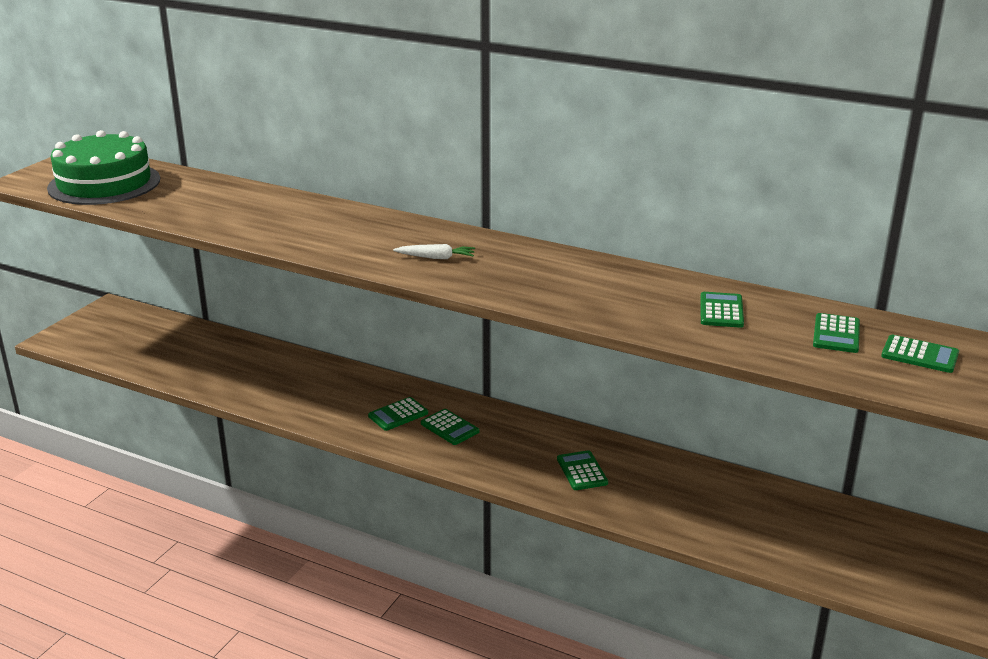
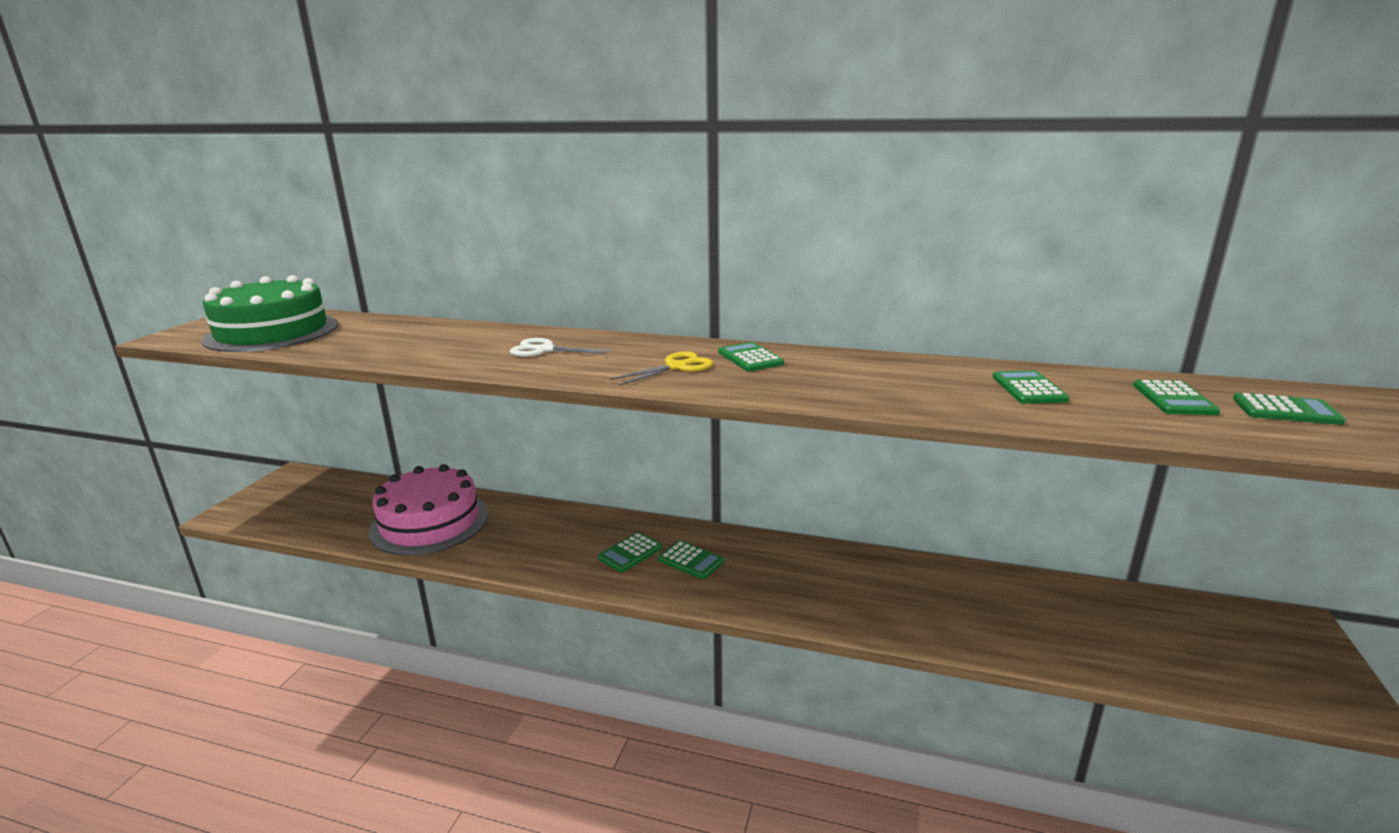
camera: 10 degrees left, 5 degrees down
white carrot [393,244,475,259] -> yellow scissors [610,351,713,386]
green calculator [557,450,608,490] -> green calculator moved to [718,342,784,371]
none -> pink cake [369,464,488,555]
none -> white scissors [510,338,612,357]

